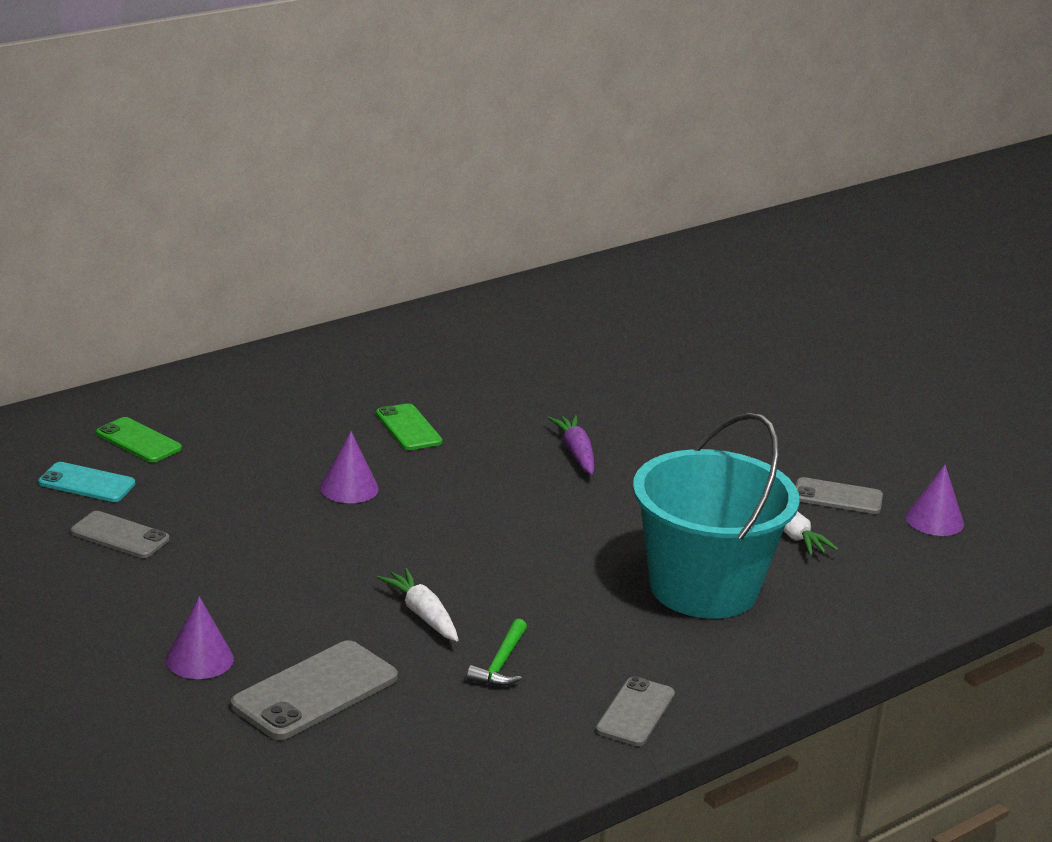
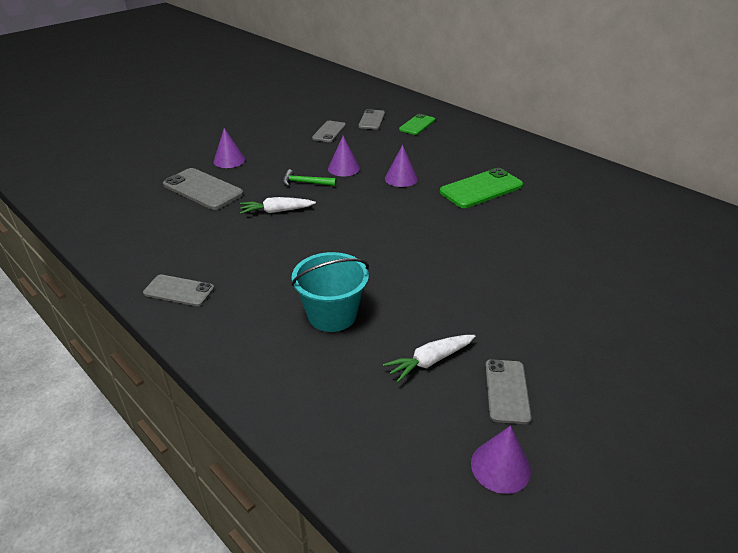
camera: 85 degrees right, 10 degrees up
turquoise phone [38,462,135,502] -> grey phone [358,109,385,129]
green phone [376,403,443,450] -> green phone [440,168,523,208], size x1.58
white carrot [377,568,459,641] -> white carrot turned 150 degrees counterclockwise [240,197,316,214]
green hammer [467,619,527,686] -> green hammer moved to [283,169,337,186]
purple carrot [548,415,594,475] -> none
turquoise bucket [633,412,799,618] -> turquoise bucket [291,252,369,332], size x0.62
none -> purple cone [328,136,360,176]

